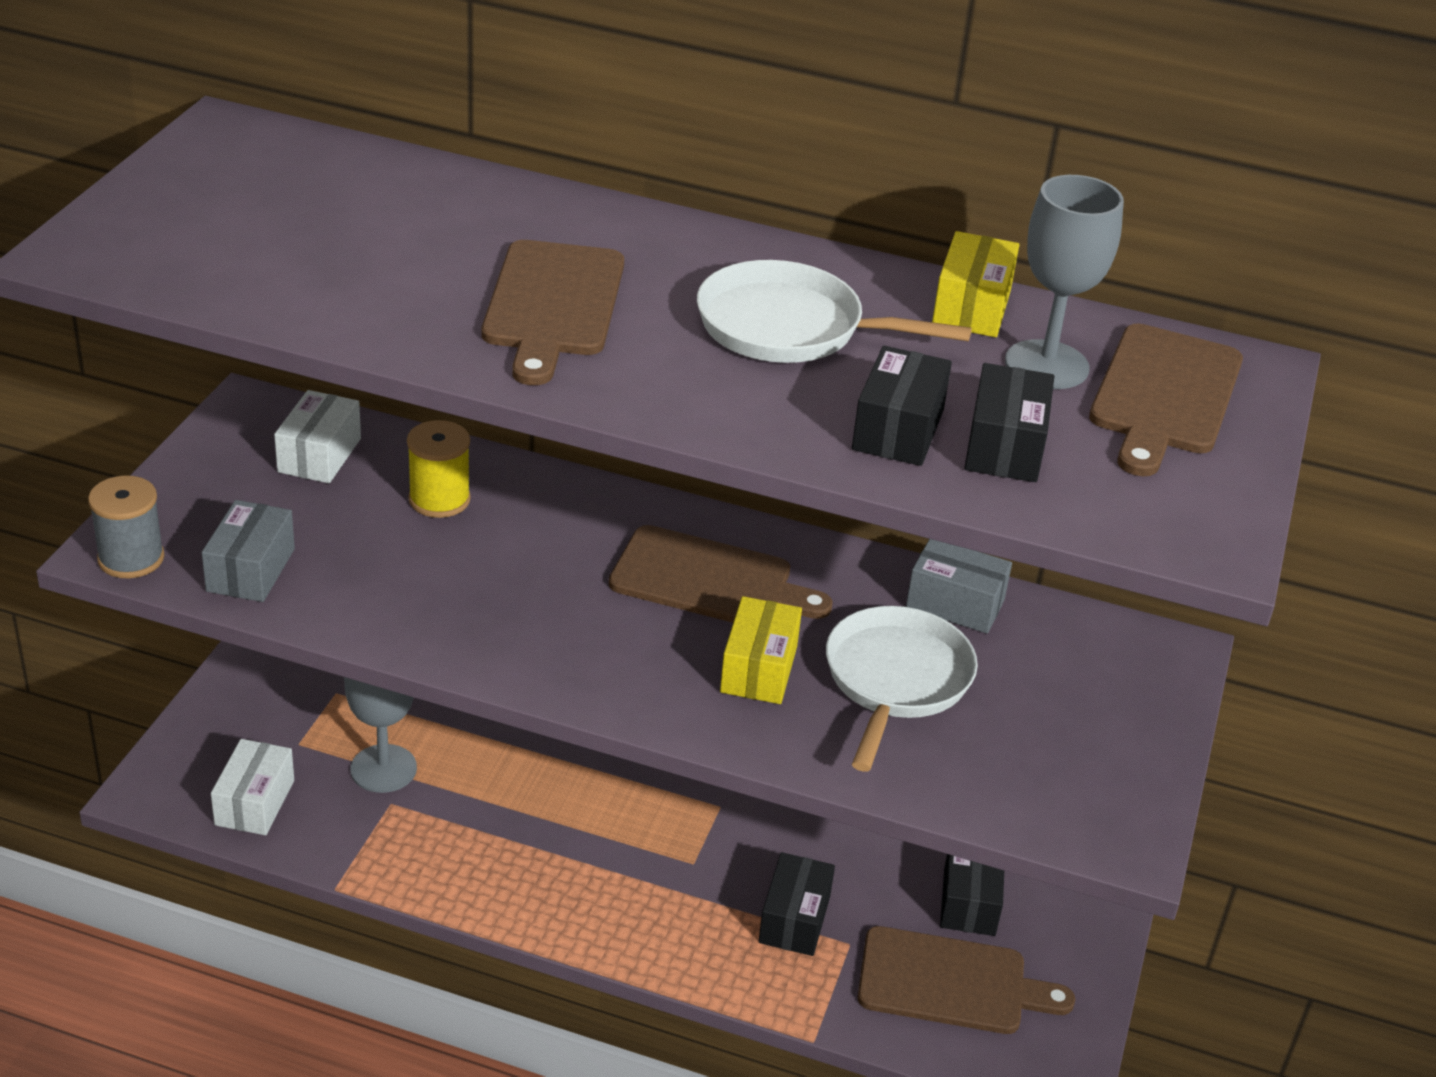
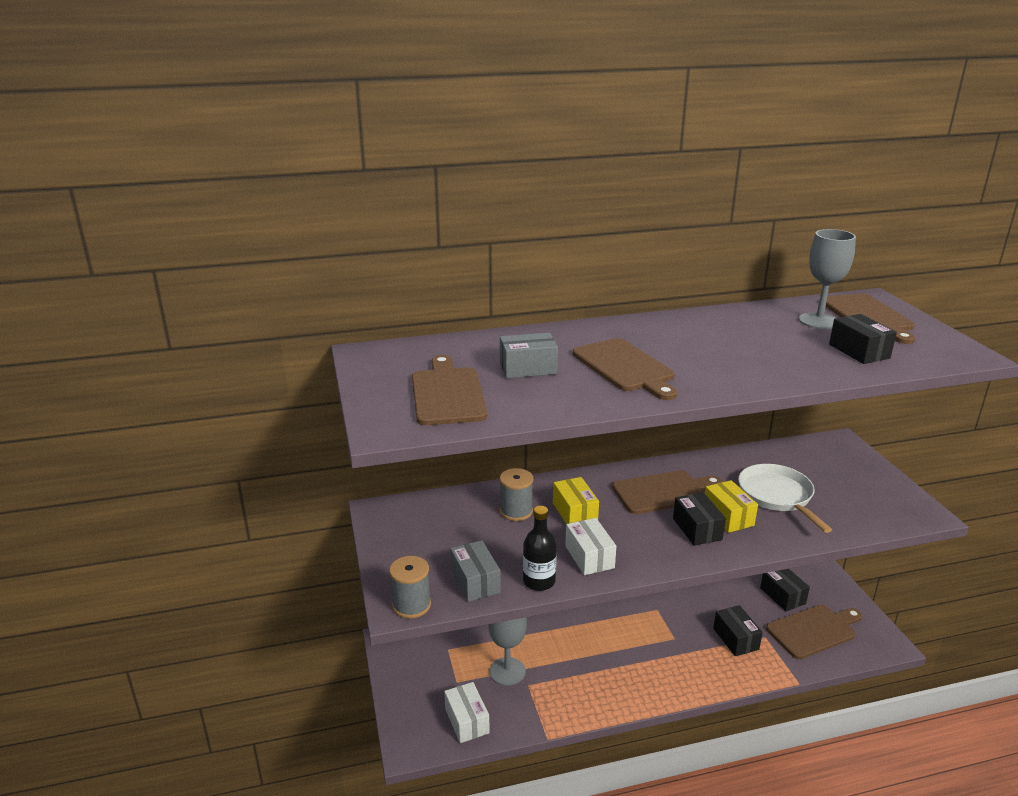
camera: 30 degrees left, 10 degrees down
white box [274,390,361,483] -> white box moved to [565,518,616,575]
yellow spool [407,420,471,518] -> grey spool [500,468,533,521]
white pan [697,260,972,363] -> none
black box [852,346,952,466] -> black box moved to [673,492,726,546]
grey box [906,539,1012,634] -> grey box moved to [500,333,558,378]
yellow box [932,231,1019,337] -> yellow box moved to [553,477,599,524]
none -> brown cutting board [412,355,487,425]
none -> black bottle [523,506,557,591]

